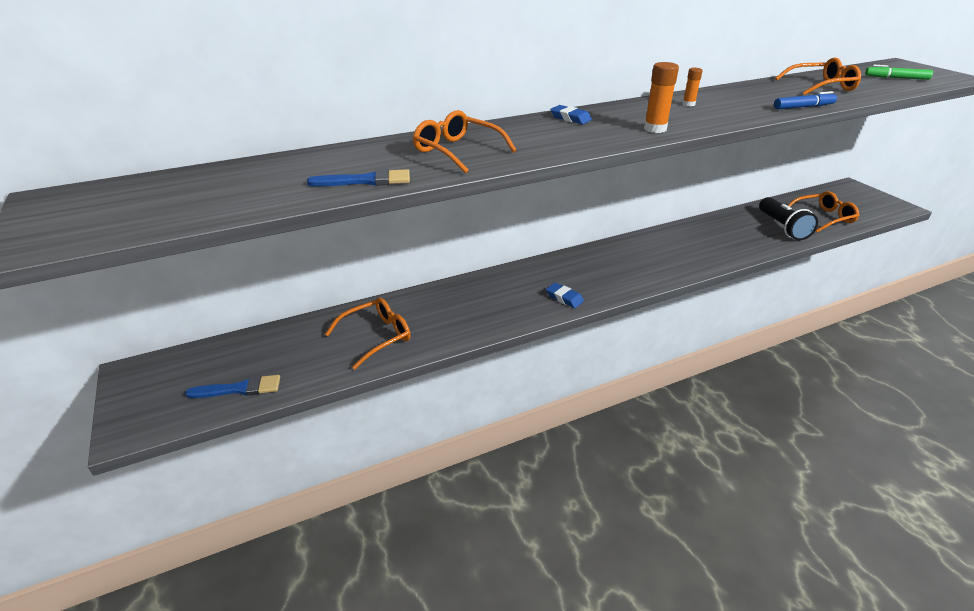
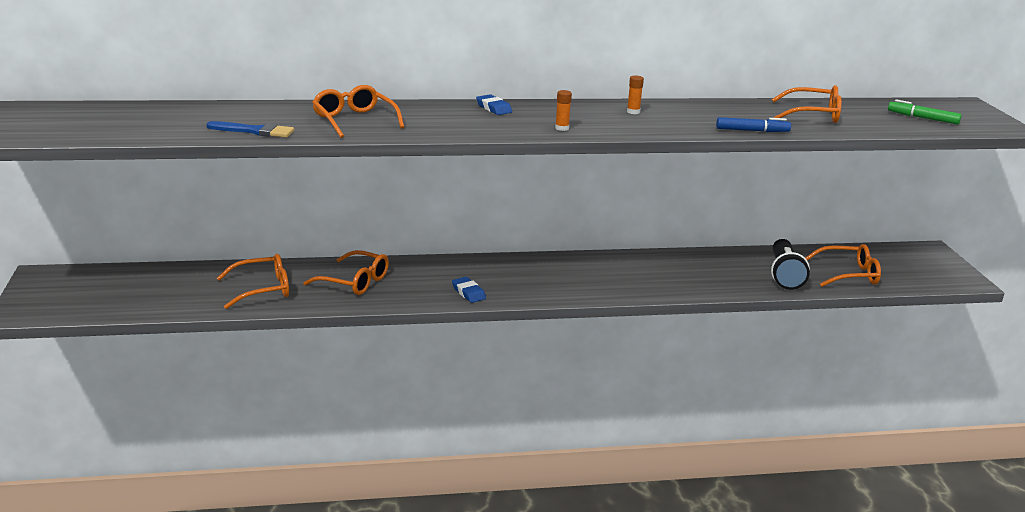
camera: 15 degrees right, 10 degrees down
blue brush [185,375,280,398] -> none
orange glue stick [644,62,679,133] -> orange glue stick [555,90,572,131], size x0.61
none -> orange glasses [303,250,389,295]

